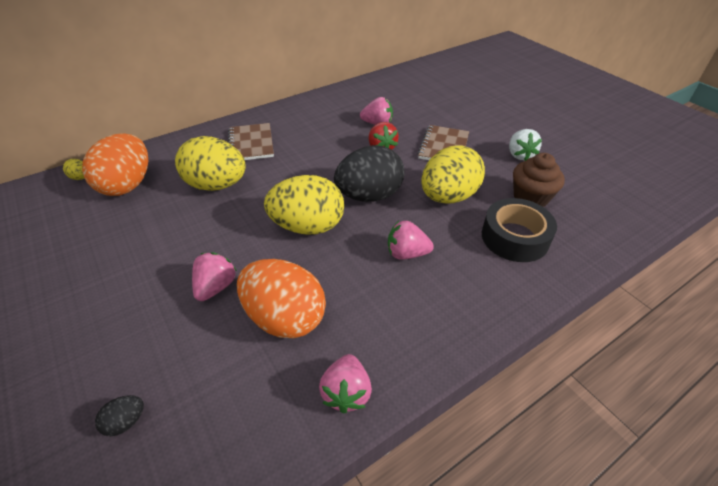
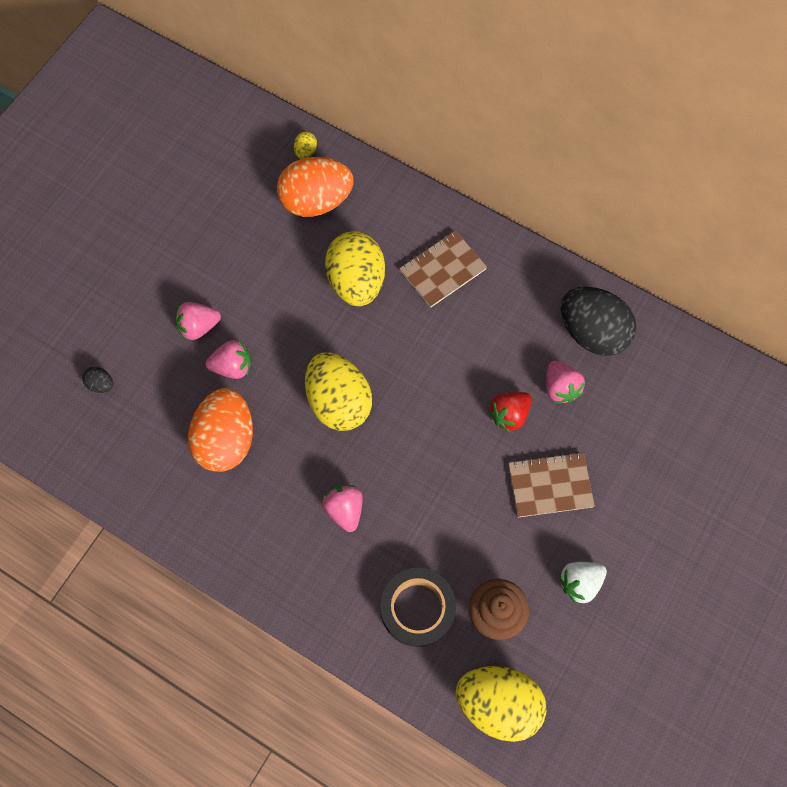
camera: 65 degrees right, 25 degrees up
pink strawberry [319,354,372,414] -> pink strawberry moved to [176,302,221,340]
black egg [334,145,405,202] -> black egg moved to [561,287,637,356]
yellow egg [421,145,485,204] -> yellow egg moved to [456,666,546,742]

